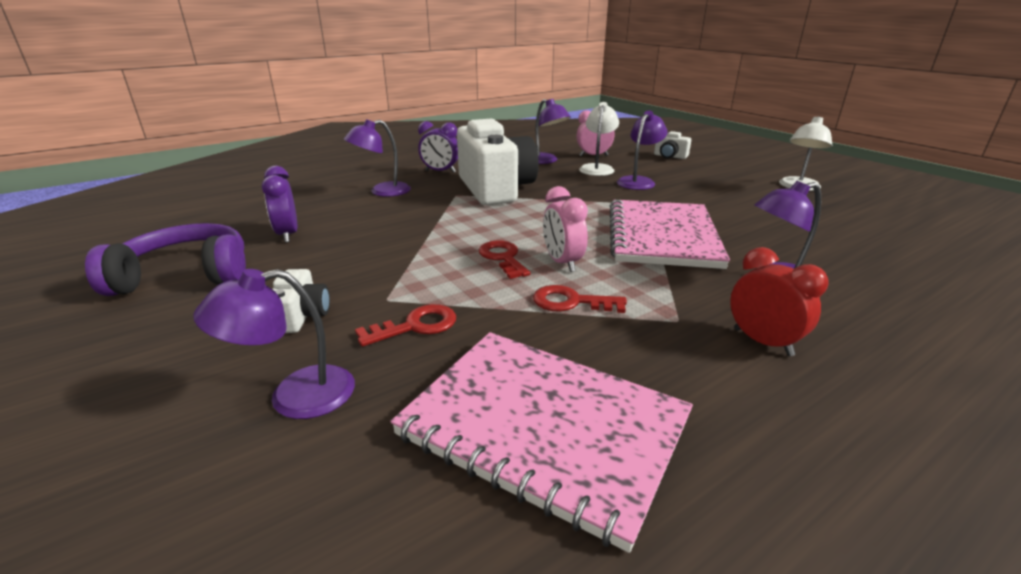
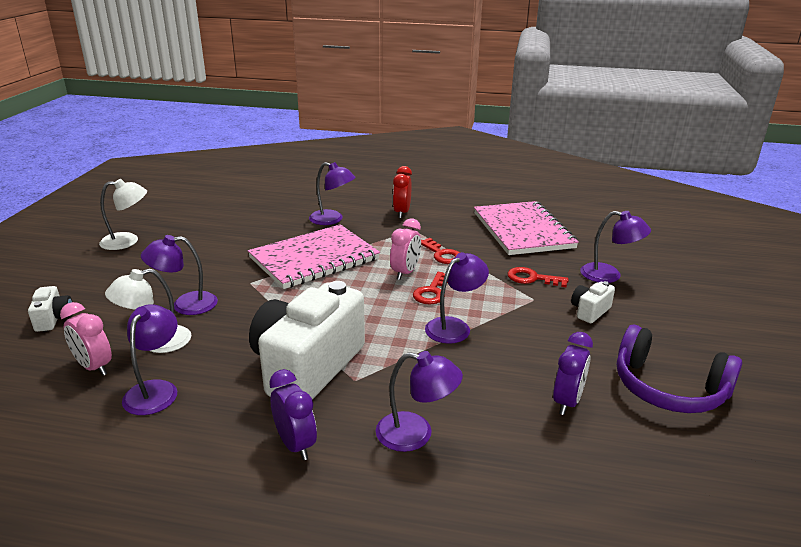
camera: 135 degrees left, 0 degrees up
none -> purple lamp [425,252,489,344]

